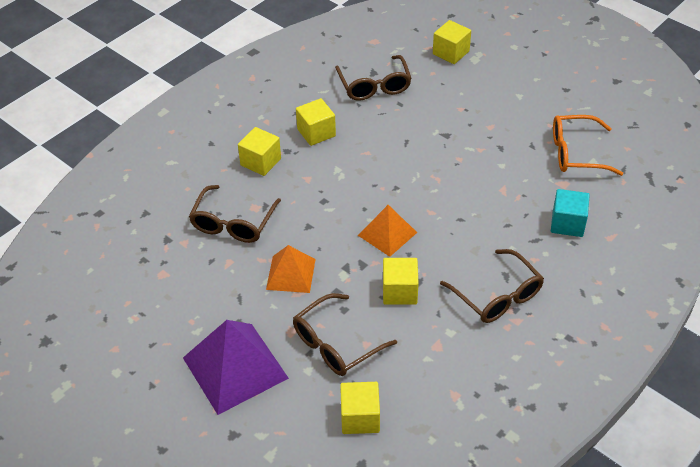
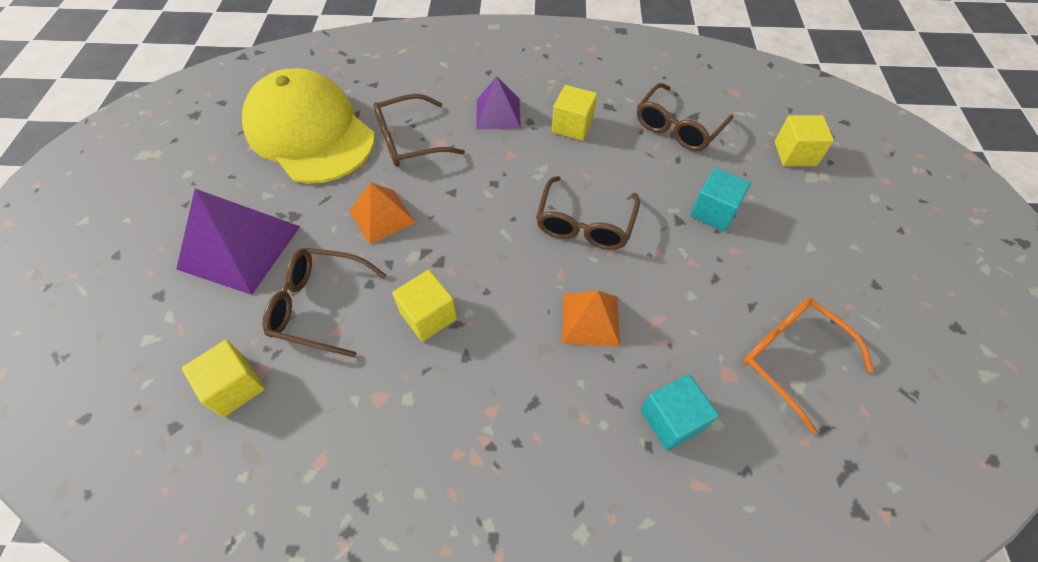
camera: 50 degrees right, 10 degrees up
yellow cube [238,127,281,176] -> purple pyramid [476,76,521,129]
orange pyramid [358,205,417,257] -> orange pyramid moved to [562,291,620,347]
brown glasses [440,249,544,323] -> brown glasses moved to [536,176,640,250]
none -> yellow cap [242,68,375,184]
none -> turquoise cube [690,168,751,231]

